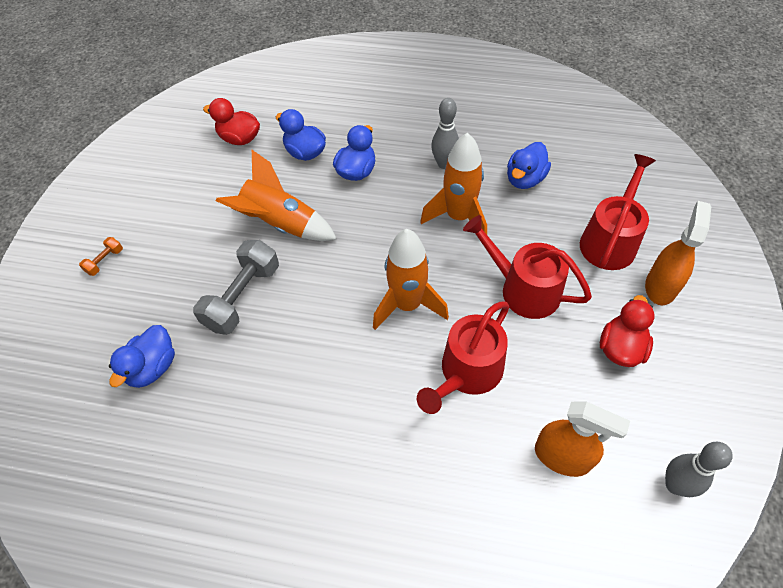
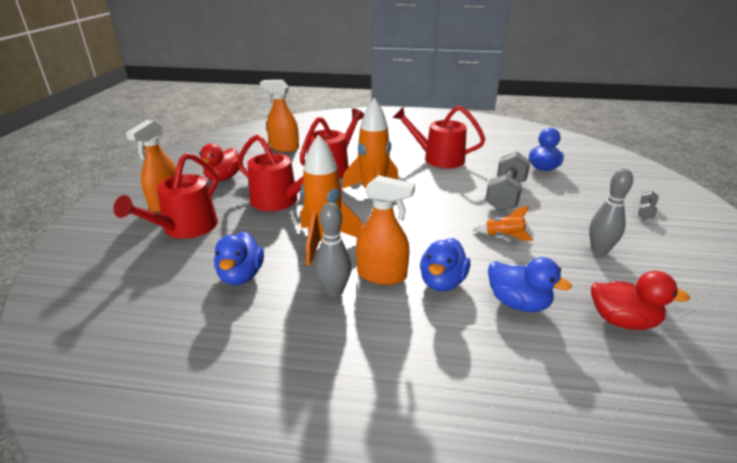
camera: 175 degrees right, 25 degrees down
orange dumbbell [79,237,123,276] -> grey dumbbell [638,191,659,219]
orange rocket [216,150,337,241] -> orange rocket [474,206,533,240], size x0.50
blue duck [507,142,551,189] -> blue duck turned 150 degrees clockwise [214,231,264,285]
grey bowling pin [665,442,733,497] -> grey bowling pin moved to [589,169,633,255]
none -> orange spray bottle [356,175,415,285]
none -> red watering can [393,106,485,168]

